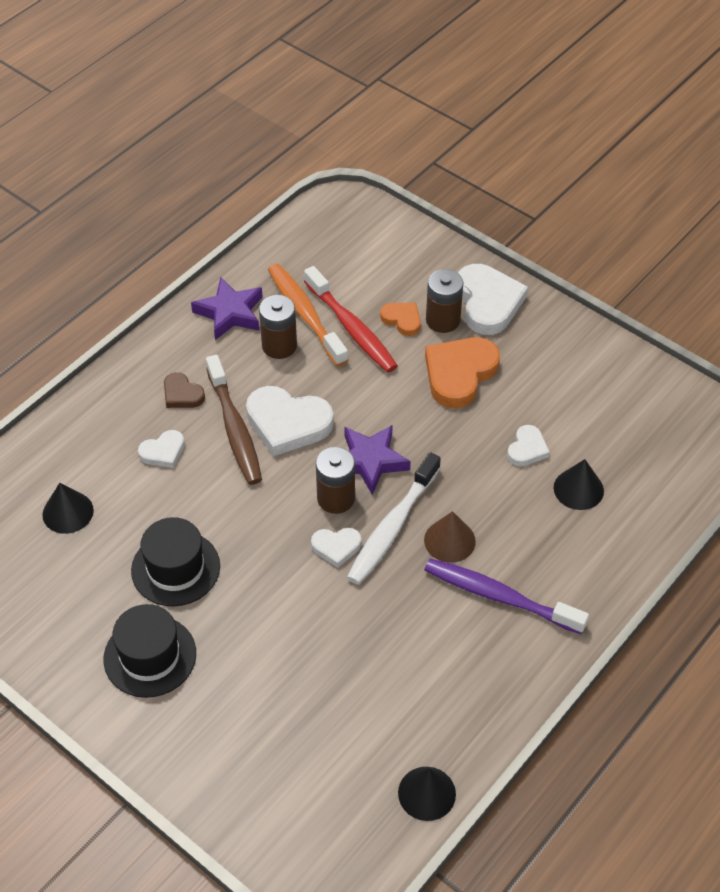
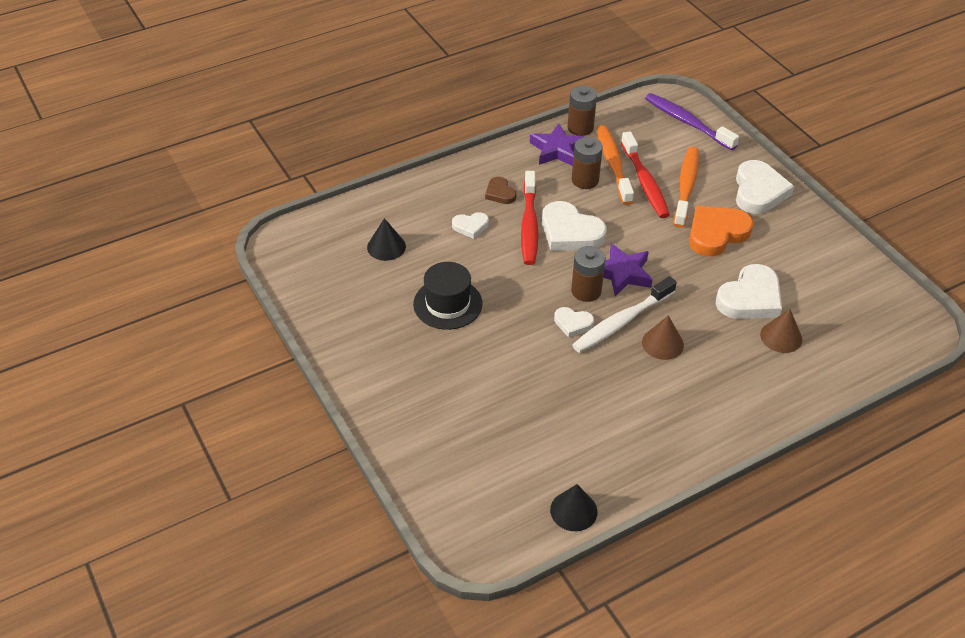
camera: 20 degrees right, 5 degrees down
black hat [103,604,196,698] -> none
brown toothbrush [206,355,262,485] -> red toothbrush [521,171,539,265]
orange heart [380,303,421,336] -> orange toothbrush [674,147,699,228]
purple toothbrush [424,558,589,634] -> purple toothbrush moved to [645,93,739,151]
brown battery [426,269,463,333] -> brown battery moved to [567,85,597,136]
white heart [507,425,550,466] -> white heart [716,264,782,319], size x1.88
black cone [554,459,604,510] -> brown cone [760,309,802,353]

